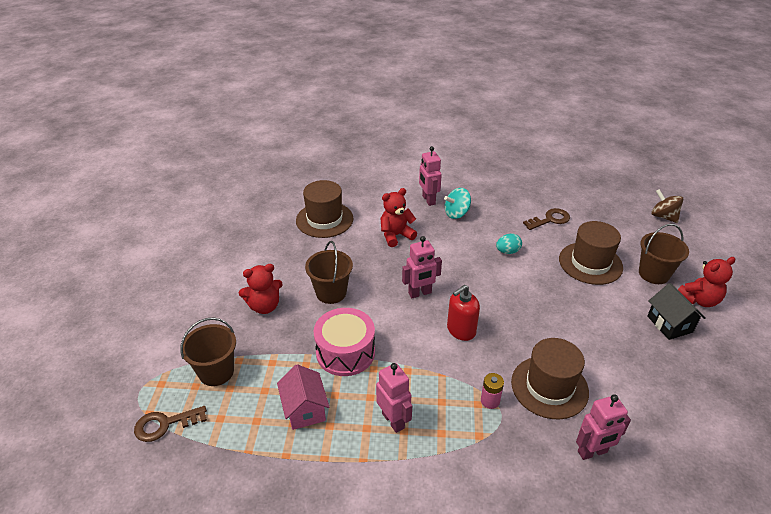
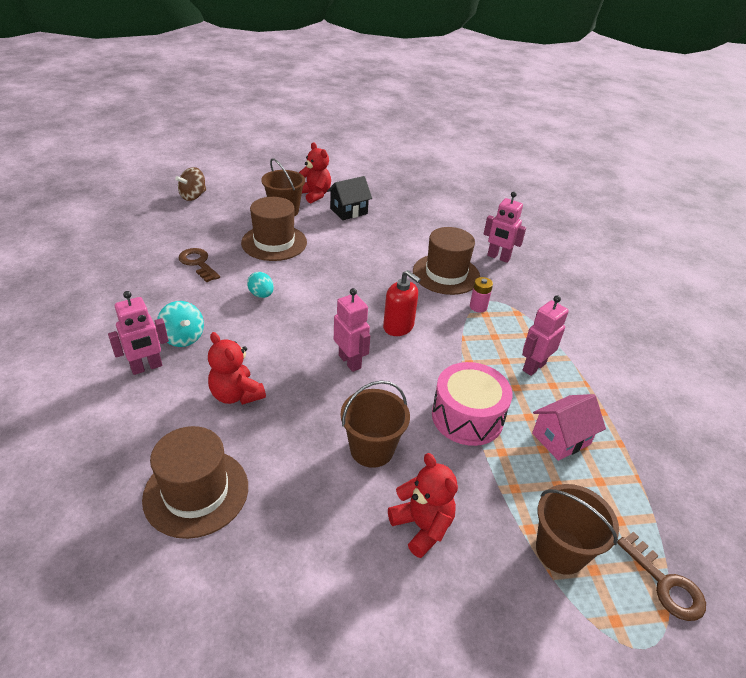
camera: 105 degrees left, 0 degrees up
pink robot [576,394,631,460] -> pink robot turned 150 degrees clockwise [484,192,526,263]

